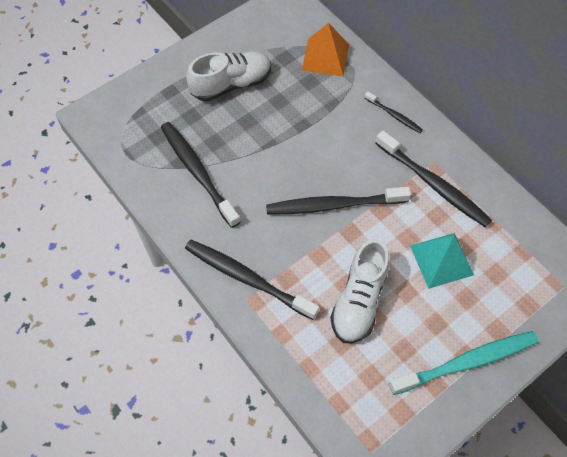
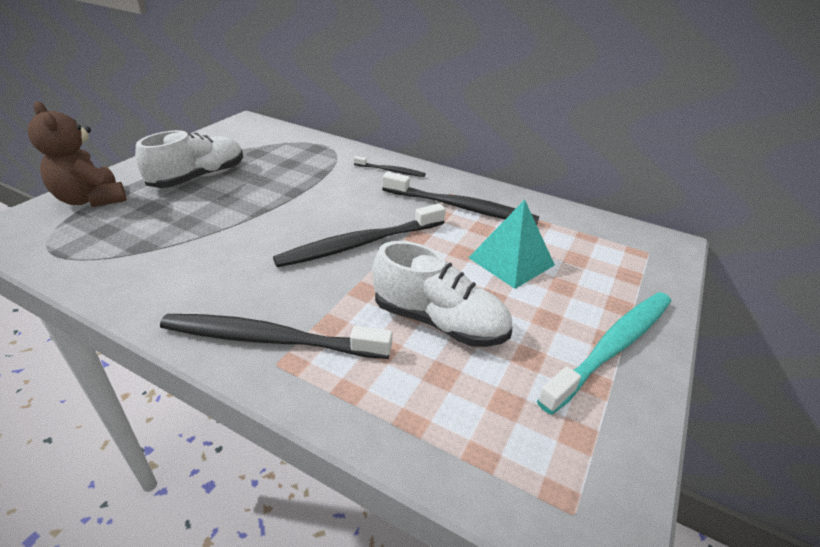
camera: 25 degrees left, 25 degrees down
black toothbrush [161,122,240,228] -> none
orange pyramid [302,23,349,77] -> none
white shoe [330,239,390,343] -> white shoe turned 60 degrees counterclockwise [372,241,512,347]
none -> brown teddy bear [28,101,127,207]

